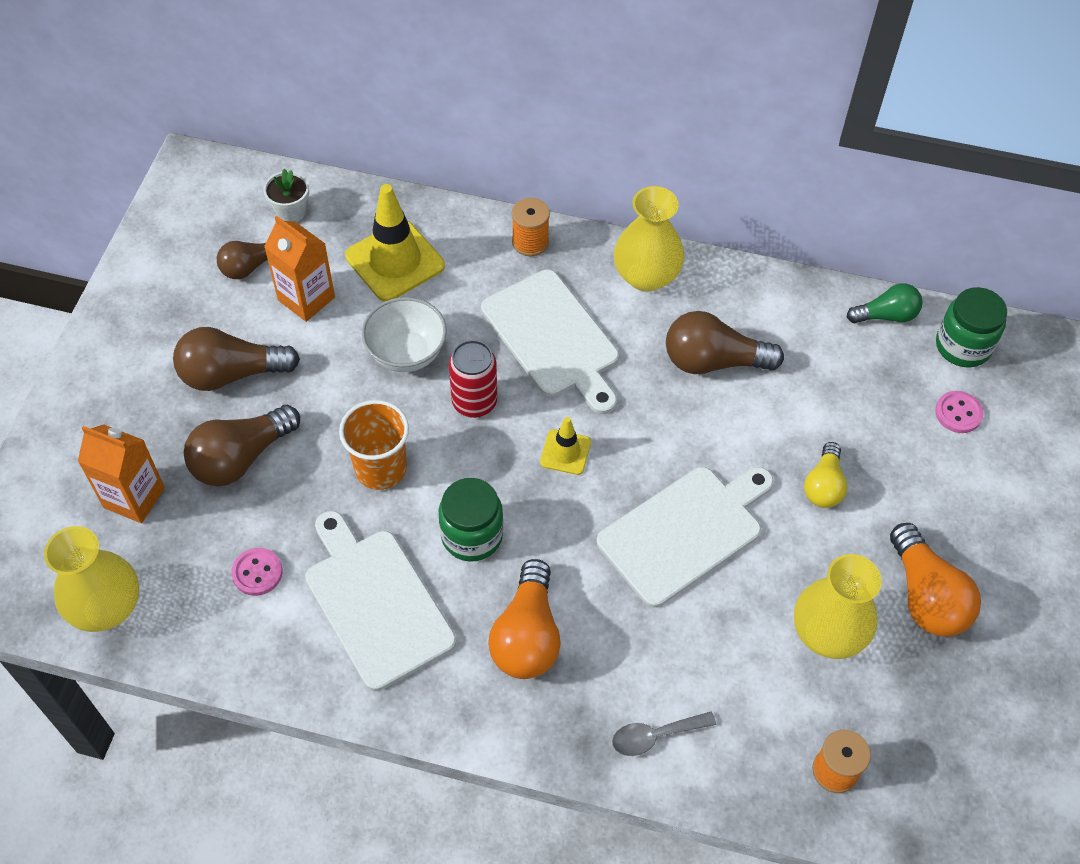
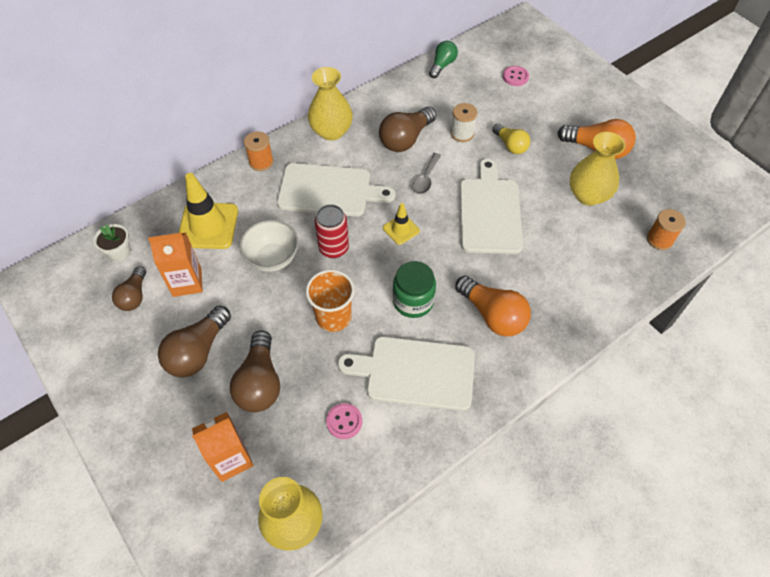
camera: 50 degrees left, 0 degrees up
grey spoon [612,712,716,756] -> grey spoon moved to [412,153,441,194]
green jar [936,287,1007,367] -> none
none -> white spool [451,103,477,142]

